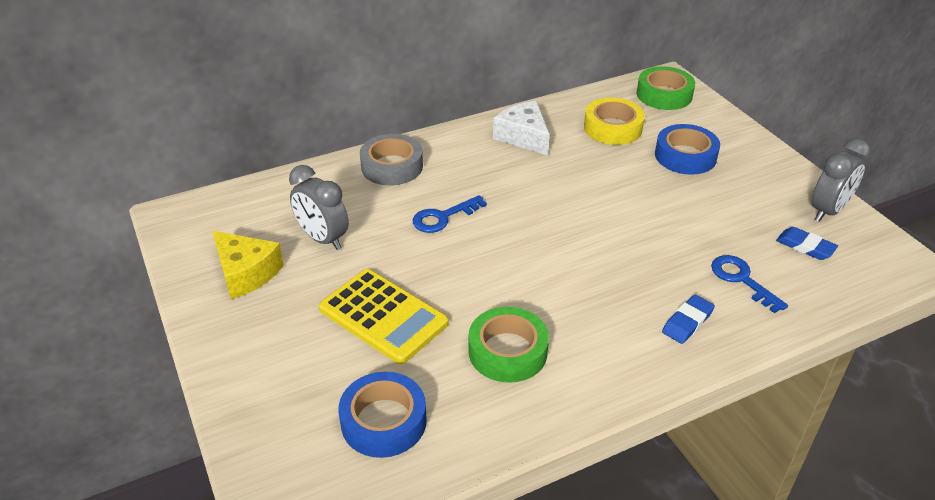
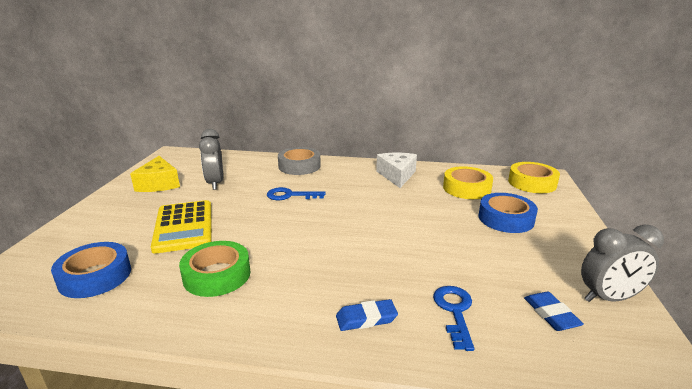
camera: 35 degrees right, 15 degrees down
green tape [637,66,695,110] -> yellow tape [508,162,560,193]

